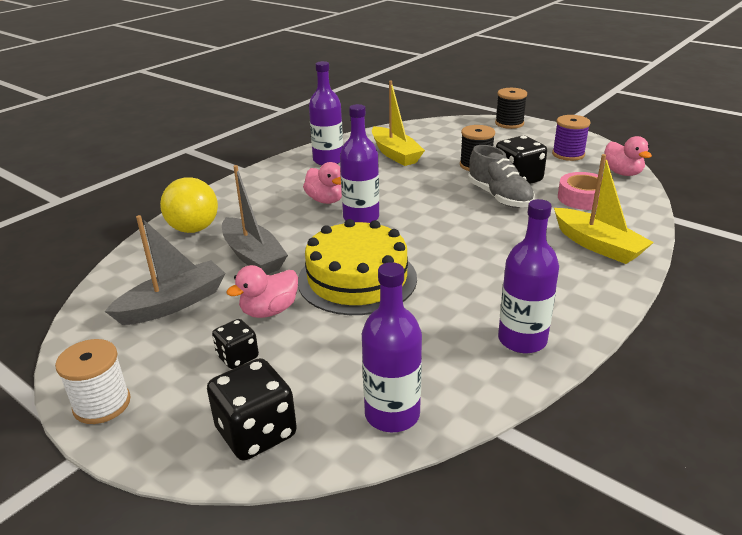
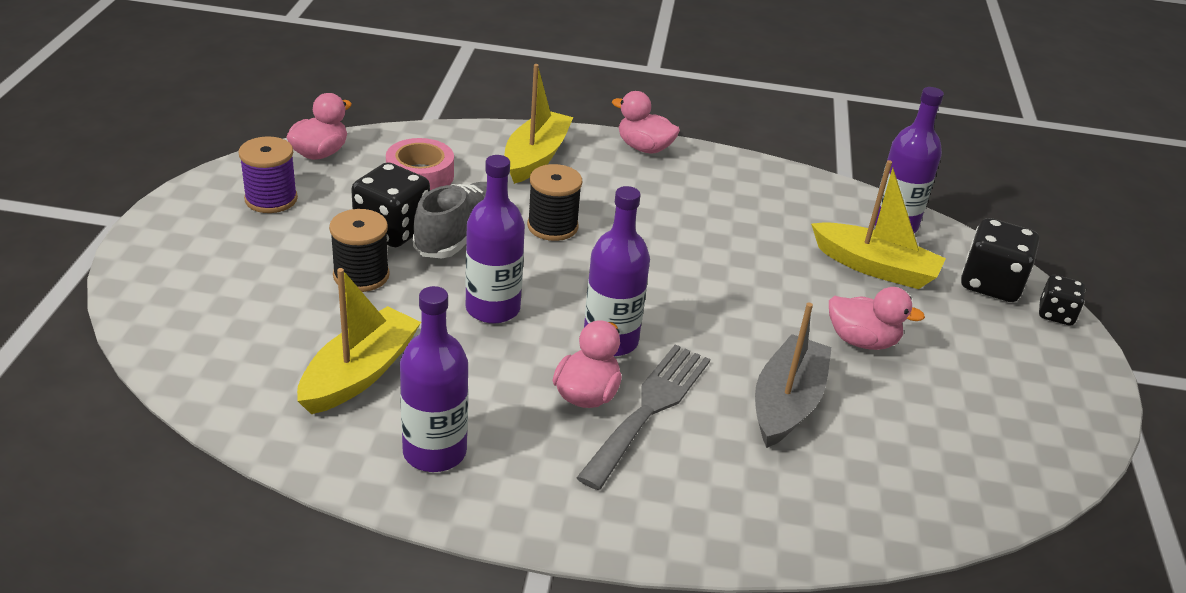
camera: 125 degrees left, 5 degrees up
white spool [55,339,131,424] -> none
grey boat [105,215,226,325] -> none
yellow ball [160,177,218,233] -> none
black dice [212,319,259,369] -> black dice moved to [1039,275,1085,325]
yellow cake [298,219,417,315] -> none
black spool [495,88,527,129] -> black spool moved to [527,164,582,241]
purple bottle [498,199,559,353] -> purple bottle moved to [465,155,525,324]
none -> grey fork [576,344,710,490]
none -> pink duck [612,91,680,153]
none -> yellow boat [811,160,946,289]

